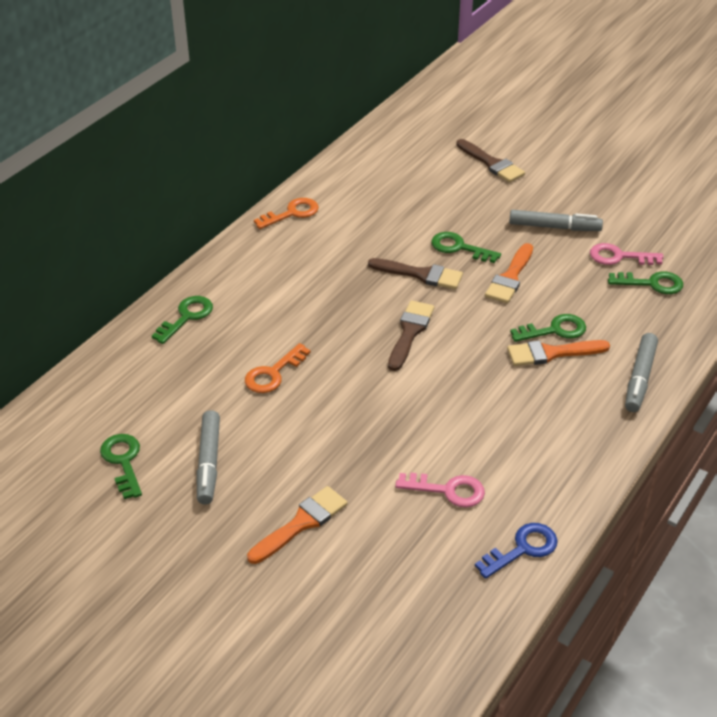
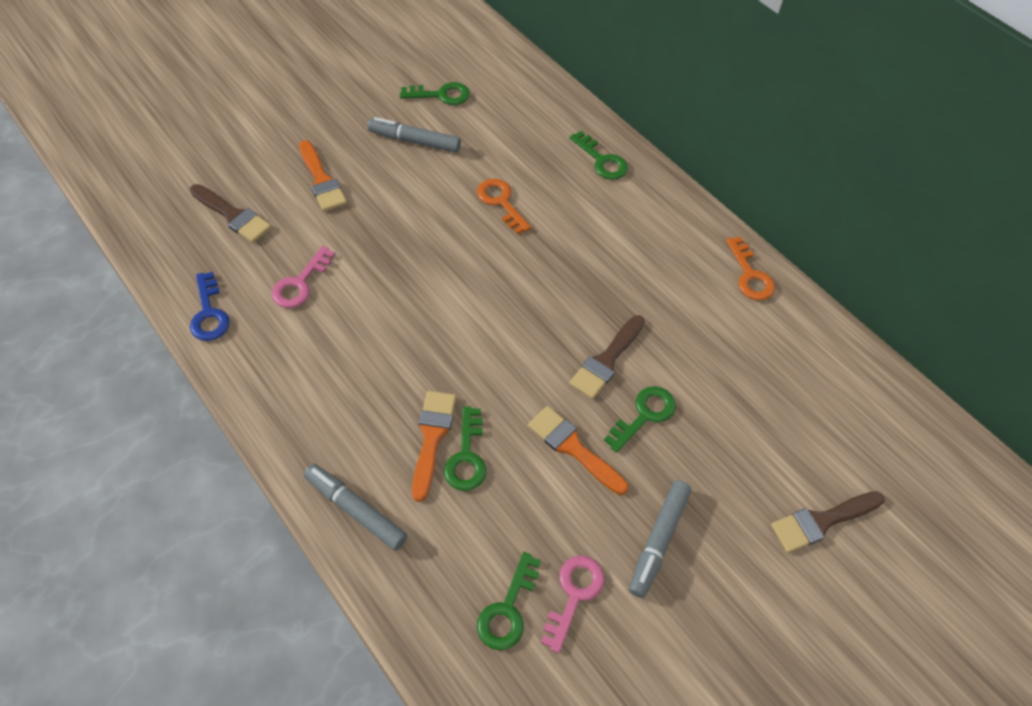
camera: 105 degrees right, 15 degrees up
brown brush [388,300,434,371] -> brown brush moved to [190,184,272,243]

